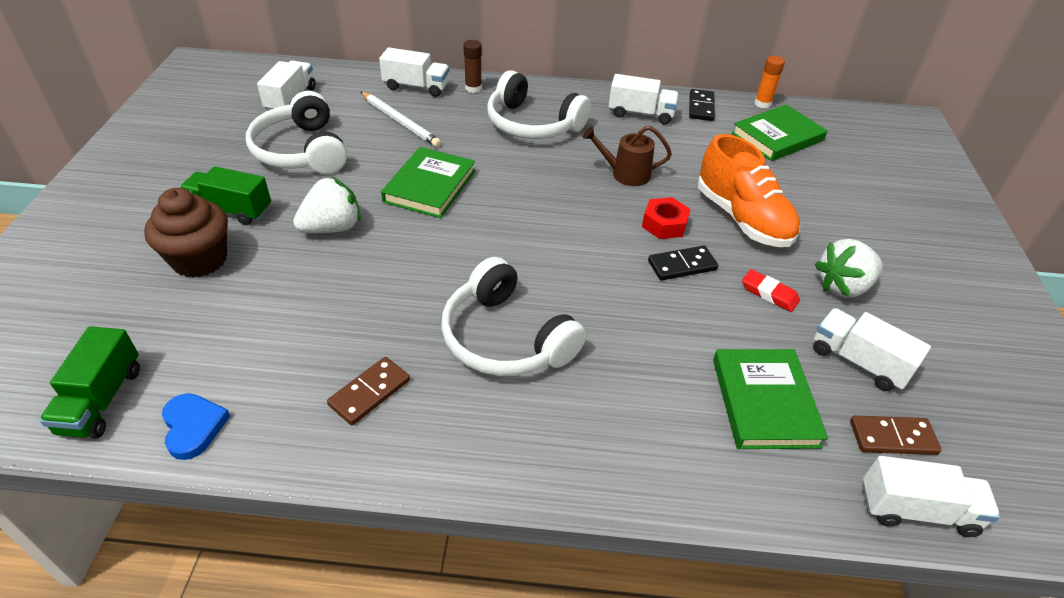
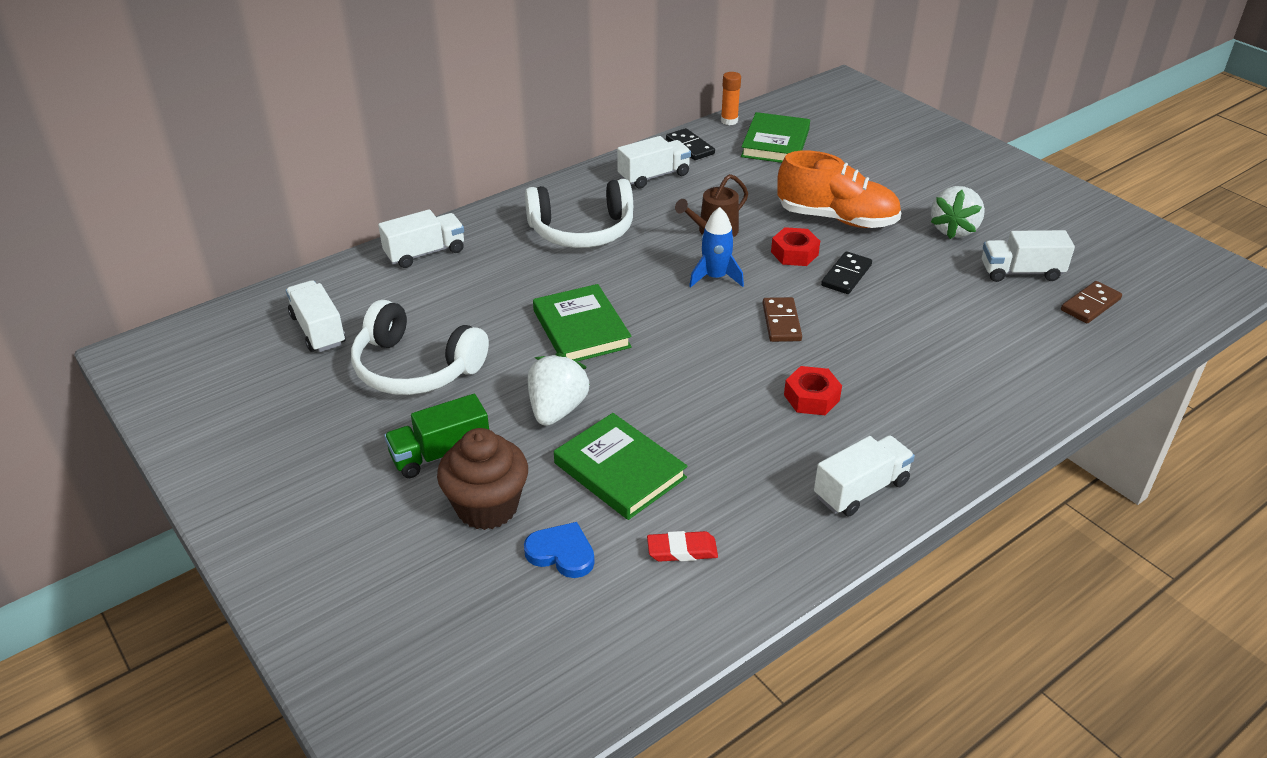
camera: 40 degrees left, 5 degrees down
green truck [39,326,140,438] -> none
blue heart [162,393,230,460] -> blue heart moved to [524,522,595,578]
brown domino [327,357,410,425] -> brown domino moved to [763,297,802,342]
white pencil [361,92,441,147] -> none
white headphones [441,257,586,376] -> red nut [784,366,842,415]
brown glue stick [463,40,482,93] -> none
green book [713,349,828,449] -> green book moved to [554,413,688,520]
red eraser [742,269,800,312] -> red eraser moved to [647,531,718,562]
white truck [862,456,1000,537] -> white truck moved to [814,435,915,517]
none -> blue rocket [689,207,744,287]

